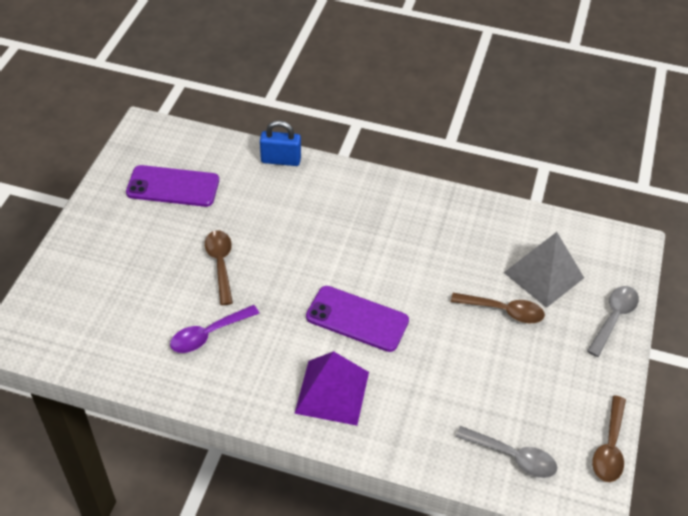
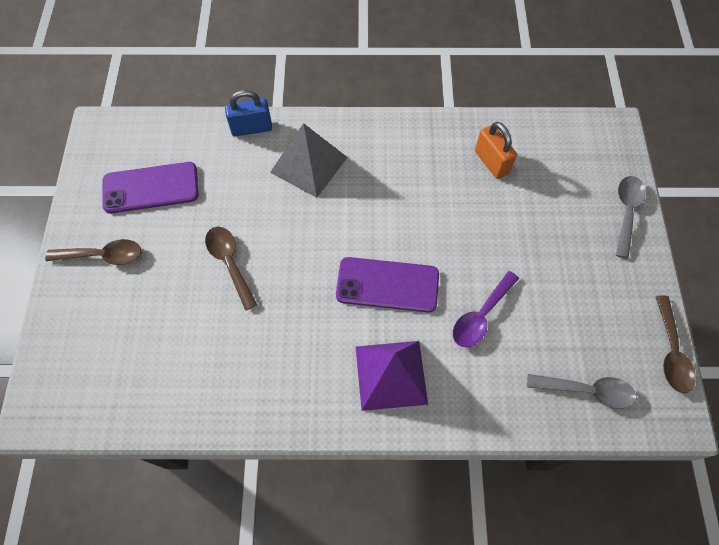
camera: 15 degrees left, 15 degrees up
purple spoon [170,305,259,353] -> purple spoon moved to [453,271,519,347]
brown spoon [451,293,545,323] -> brown spoon moved to [45,239,141,265]
grey pyramid [504,232,584,308] -> grey pyramid moved to [270,123,348,198]
none -> orange padlock [475,122,517,179]

